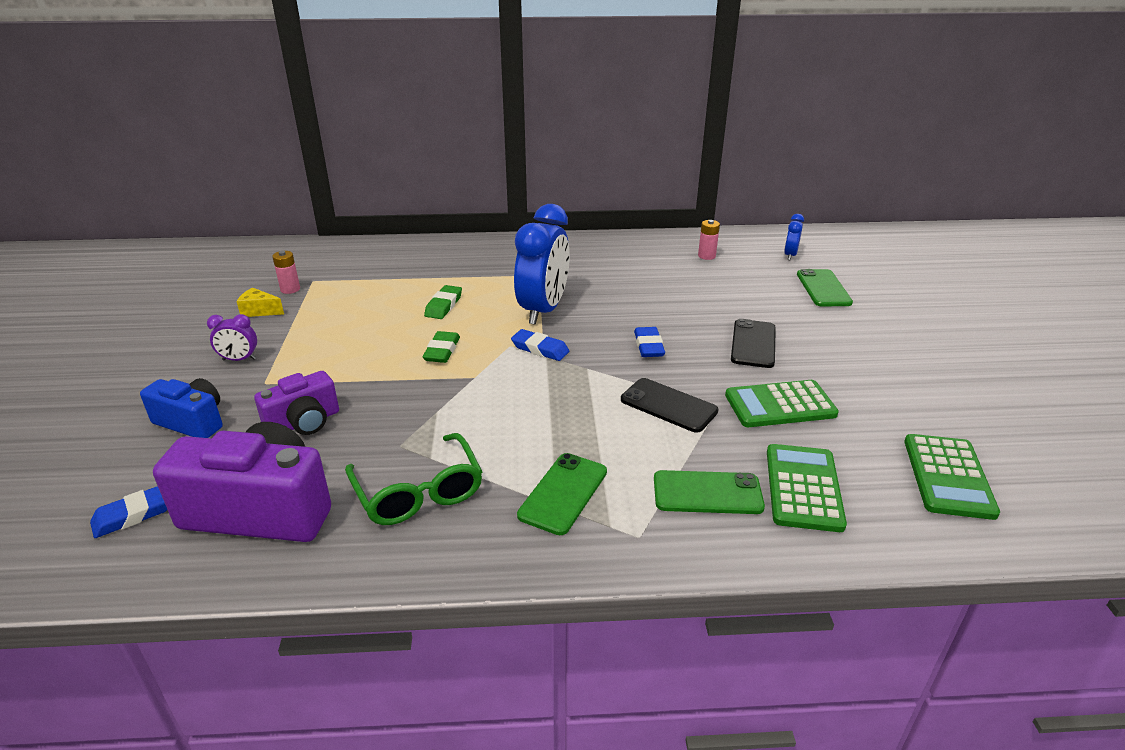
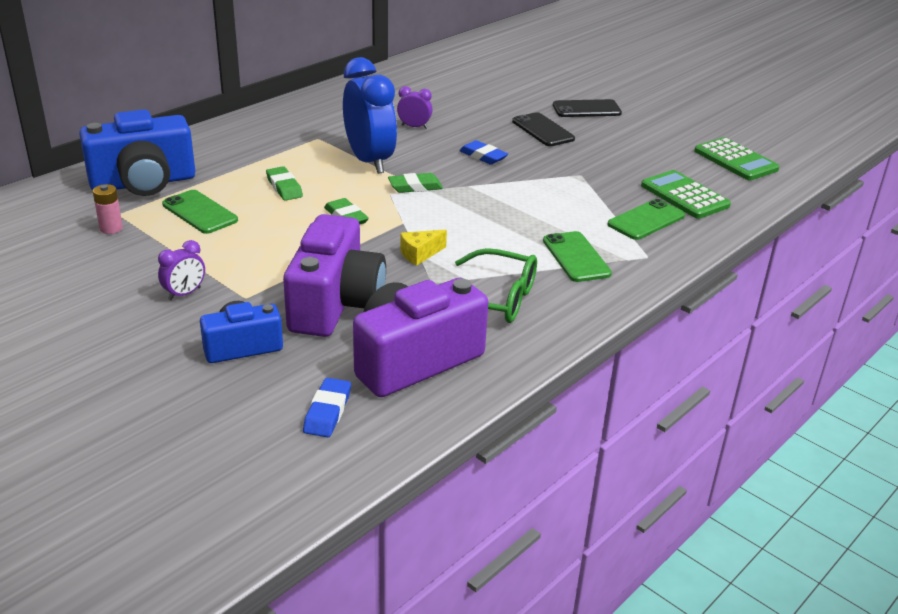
camera: 45 degrees left, 0 degrees up
yellow cheese [236,288,284,317] -> yellow cheese moved to [400,230,447,266]
purple camera [254,371,339,435] -> purple camera [283,214,386,337], size x1.72
blue eraser [511,329,569,361] -> green eraser [388,173,443,193]
black phone [621,378,718,433] -> black phone moved to [553,99,622,117]
pink battery [698,220,720,260] -> none
green calculator [725,380,839,427] -> none
blue clock [784,214,804,260] -> none
green phone [797,269,853,306] -> green phone moved to [162,190,238,234]
none -> blue camera [79,110,195,196]
none -> purple clock [397,86,432,129]

